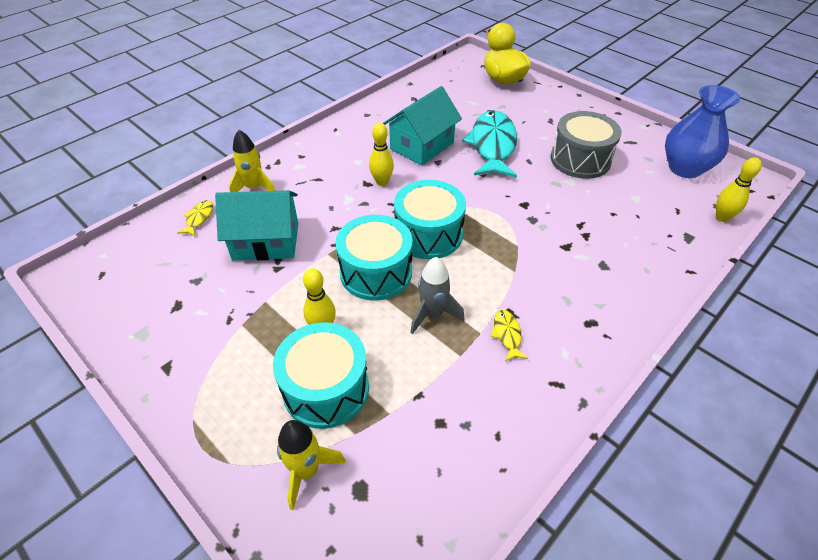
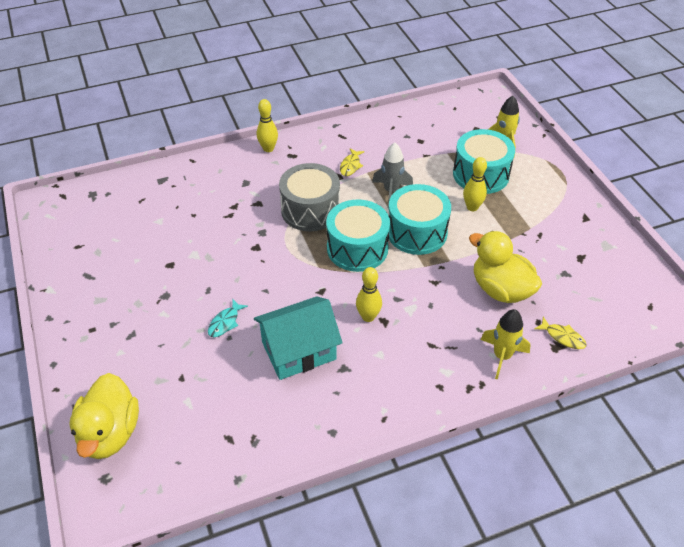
camera: 155 degrees left, 0 degrees up
yellow fish [177,200,213,236] -> yellow fish turned 90 degrees counterclockwise [534,317,587,349]
turquoise house [215,190,298,260] -> yellow duck [469,231,542,303]
turquoise fish [462,110,517,178] -> turquoise fish [208,299,248,337], size x0.41
grey drum [551,111,622,179] -> grey drum moved to [279,163,340,231]
blue vase [665,85,740,178] -> none
yellow bowling pin [716,157,762,222] -> yellow bowling pin moved to [257,99,278,152]

